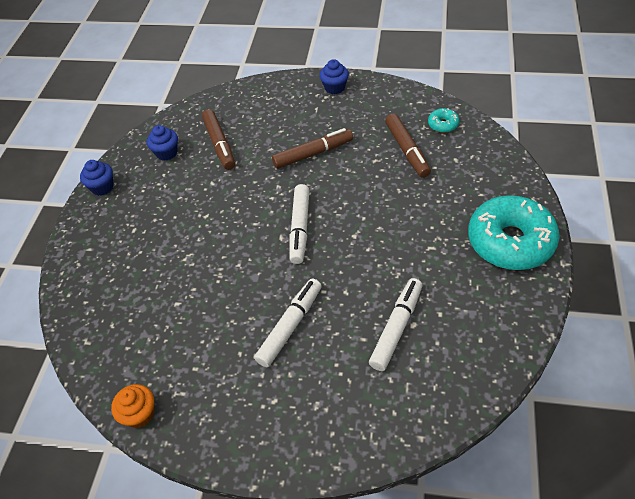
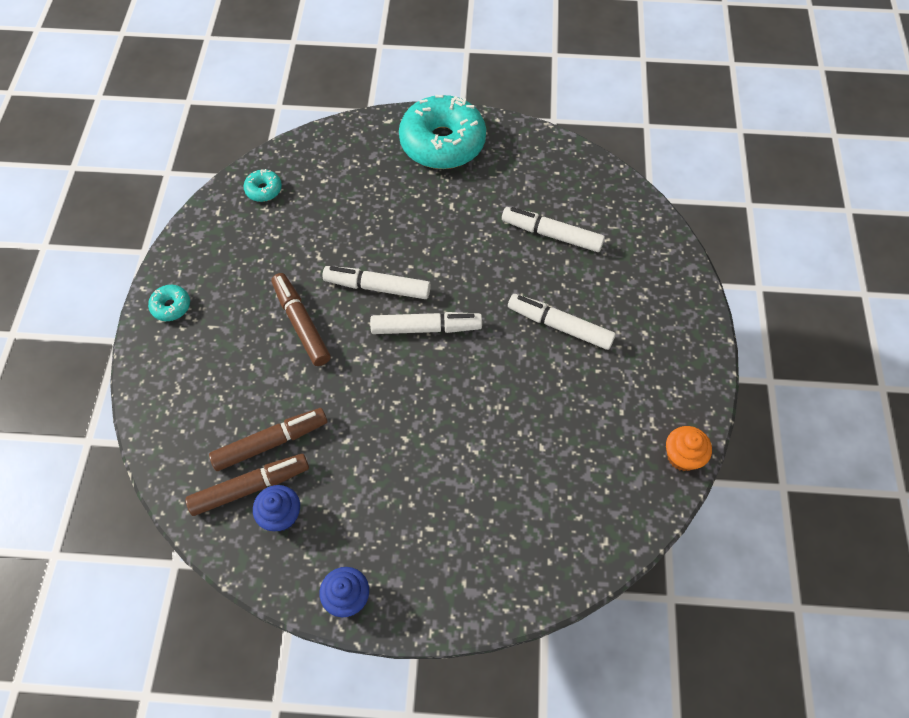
camera: 100 degrees left, 10 degrees up
blue cupcake [319,59,349,95] -> turquoise donut [148,285,190,321]
brown marker [385,113,431,178] -> brown marker moved to [185,454,309,516]
none -> white marker [322,266,431,299]

